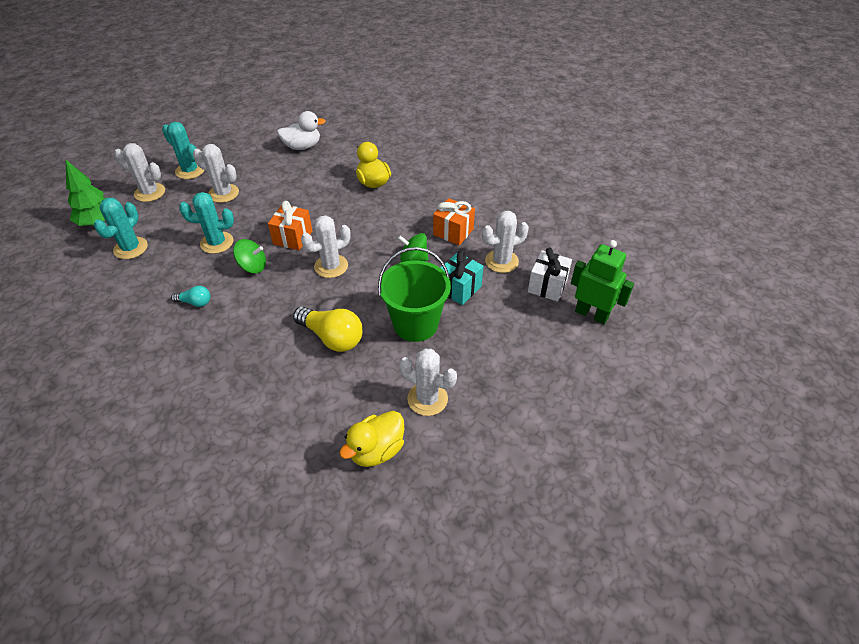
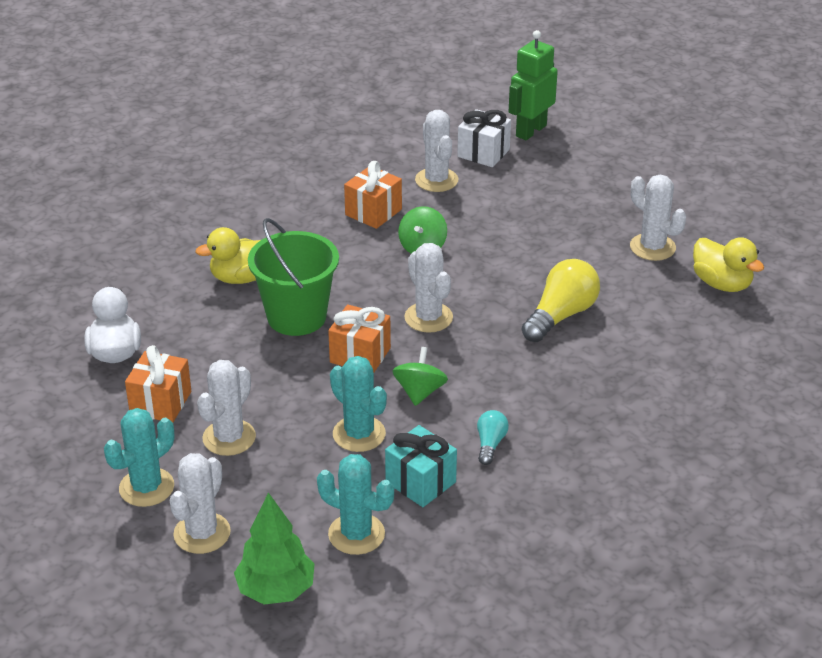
camera: 85 degrees left, 10 degrees down
turquoise cactus [179,192,234,254] -> turquoise cactus turned 45 degrees counterclockwise [330,356,387,452]
green bucket [378,247,451,342] -> green bucket moved to [248,218,339,336]
white cactus [399,348,457,416] -> white cactus turned 75 degrees counterclockwise [630,175,686,261]
turquoise gift [440,250,483,305] -> turquoise gift moved to [385,425,457,507]
none -> orange gift [125,345,191,422]

